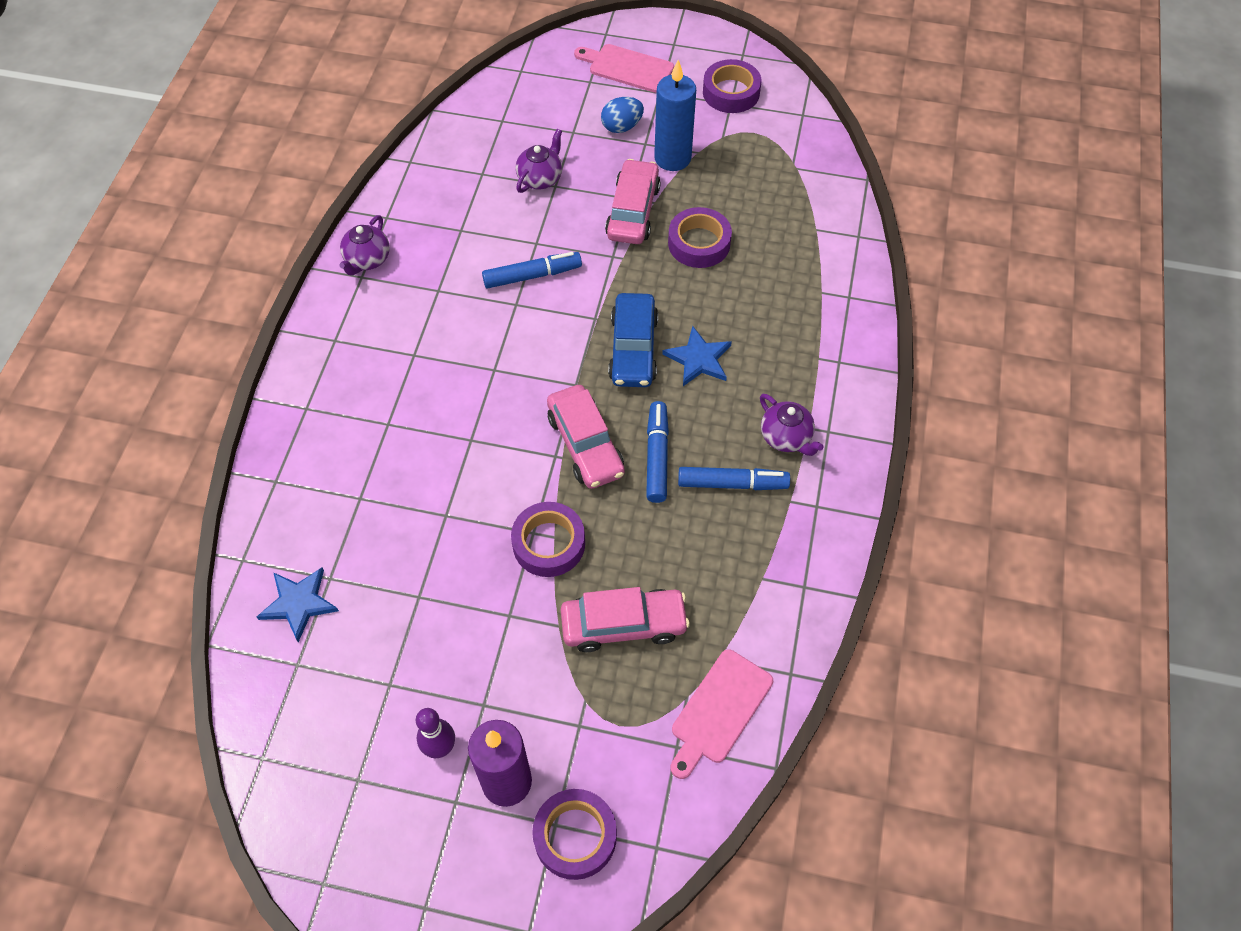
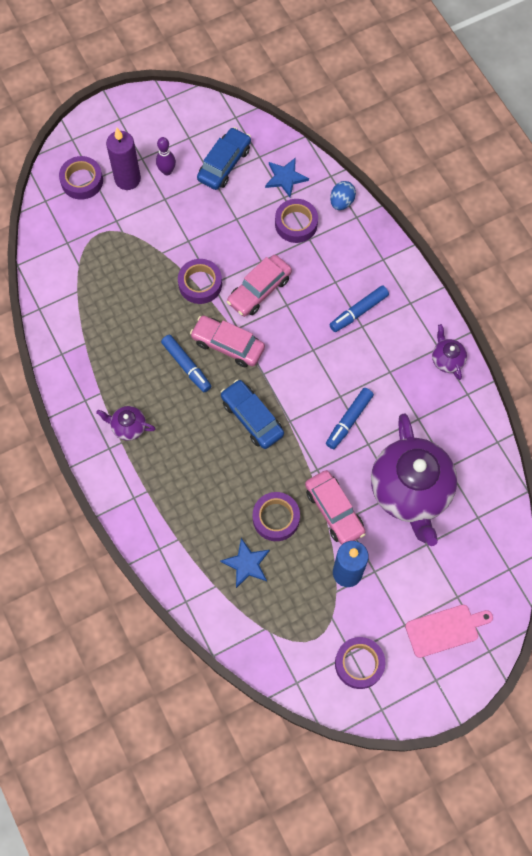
camera: 140 degrees right, 10 degrees up
purple teapot [516,128,562,193] -> purple teapot [371,414,457,546], size x2.34
pink car [561,587,690,652] -> pink car moved to [227,255,292,317]
blue egg [601,97,644,133] -> blue egg moved to [330,181,356,210]
blue star [662,326,732,386] -> blue star moved to [220,538,270,588]
pink cutting board [671,649,773,779] -> none
blue marker [678,467,790,490] -> blue marker moved to [329,286,389,332]
none -> blue car [197,127,251,190]
none -> purple tape [275,199,318,243]

